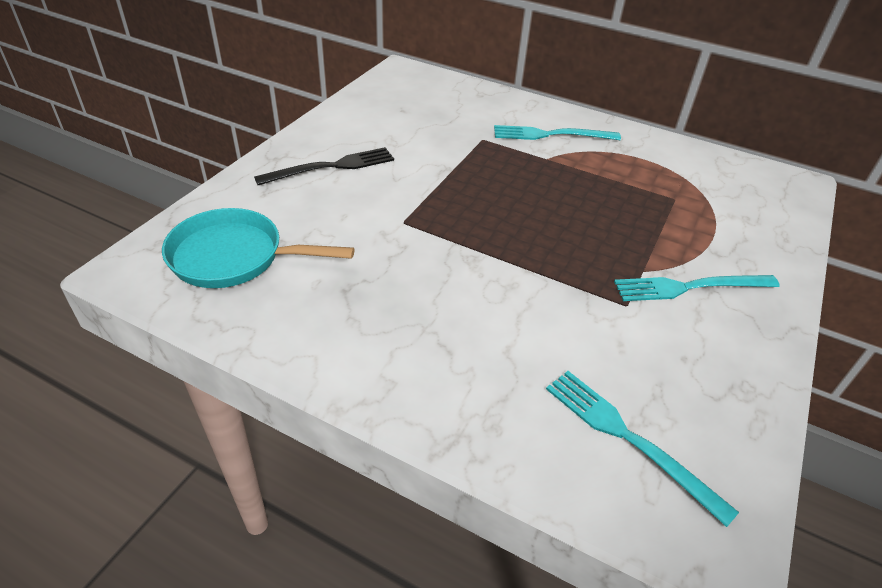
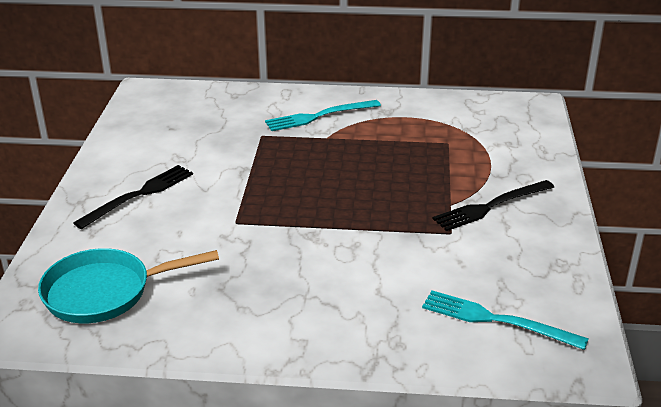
camera: 20 degrees left, 10 degrees down
turquoise fork [614,275,780,301] -> black fork [433,180,554,231]

